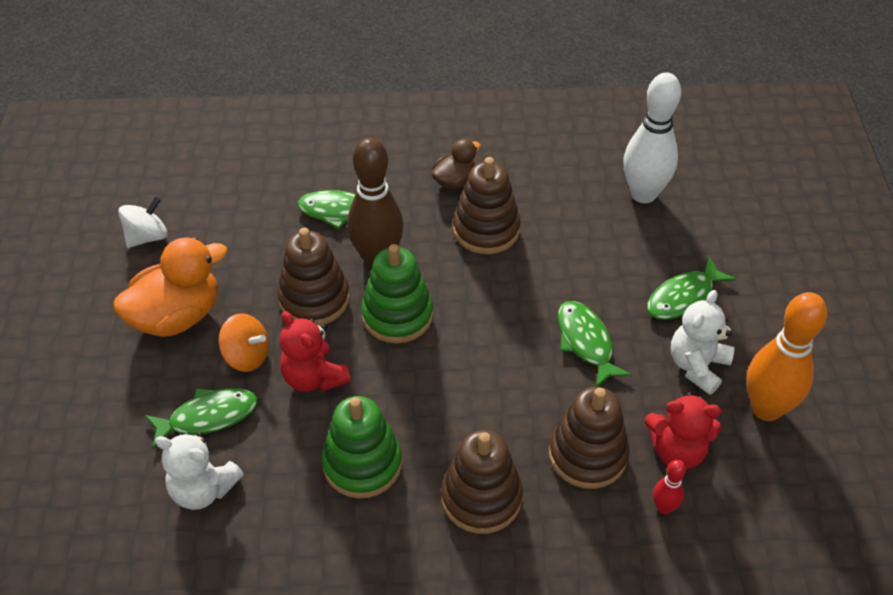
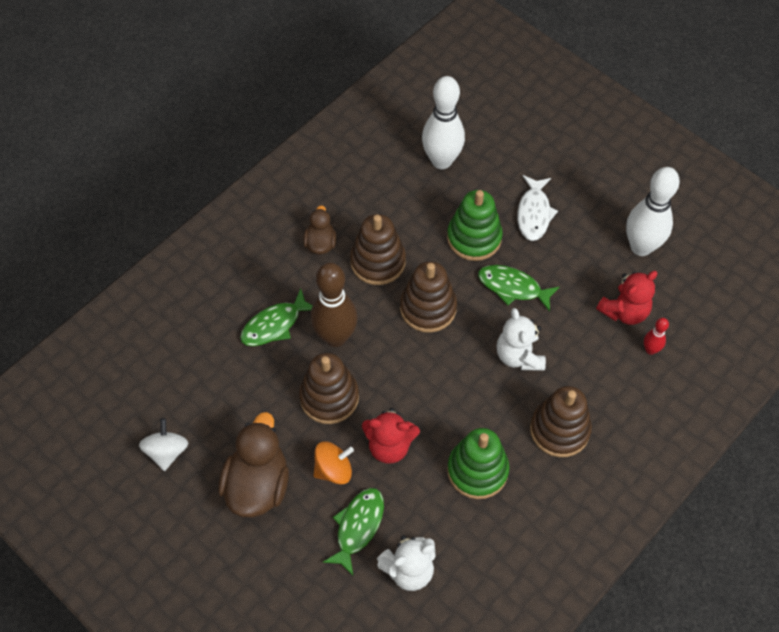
camera: 45 degrees left, 10 degrees up
orange duck [113,237,228,337] -> brown duck [218,412,289,517]
green stacking toy [361,244,433,343] -> green stacking toy moved to [447,190,503,261]
brown stacking toy [549,387,629,489] -> brown stacking toy moved to [400,261,457,333]
green fish [647,257,736,320] -> white fish [517,175,558,241]
white teddy bear [671,290,735,395] -> white teddy bear moved to [496,308,546,370]
orange bowling pin [746,292,827,421] -> white bowling pin [626,167,680,256]

